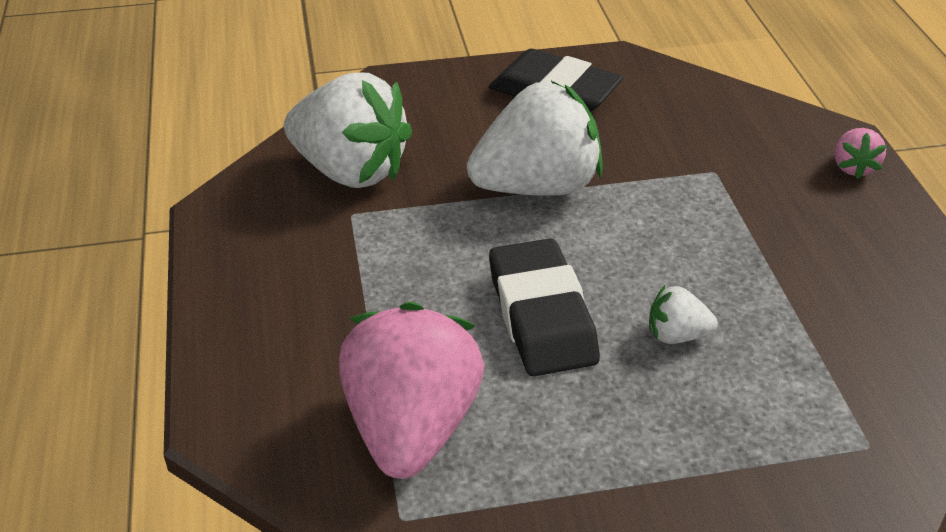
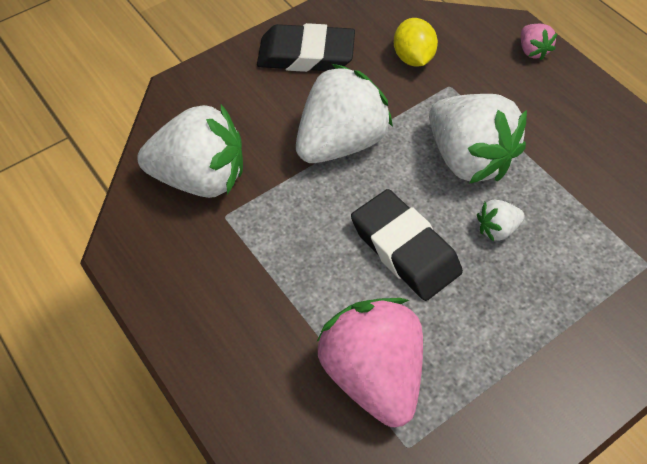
camera: 25 degrees left, 15 degrees up
none -> yellow lemon [394,18,438,66]
none -> white strawberry [429,94,527,184]

